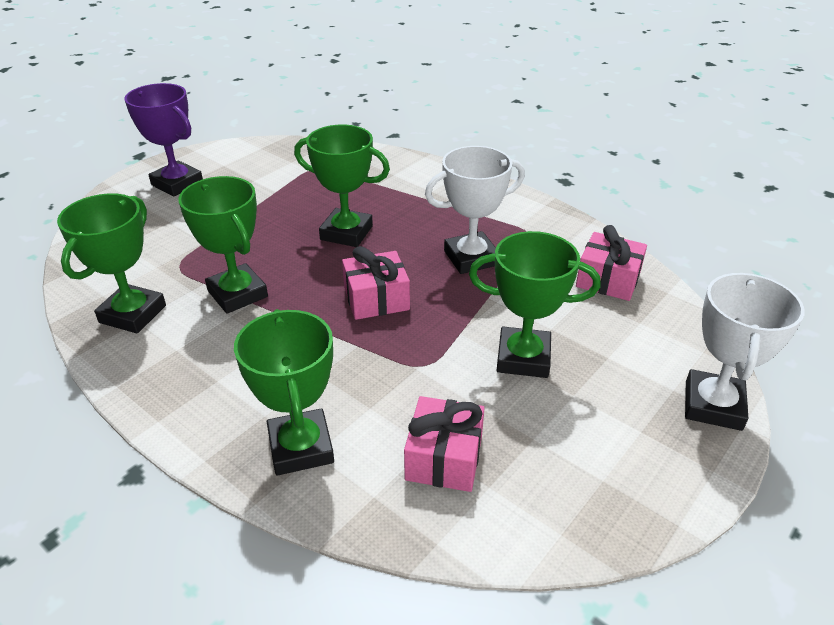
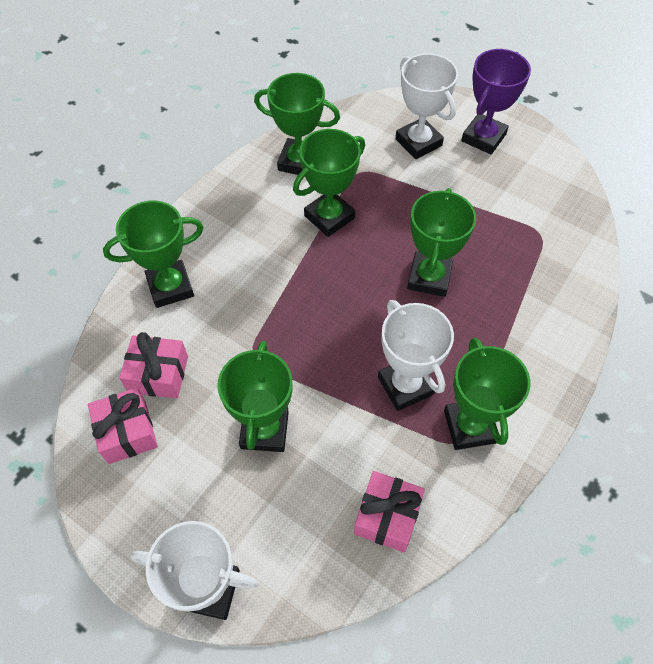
camera: 85 degrees right, 20 degrees up
pink gift [342,246,410,320] -> pink gift moved to [88,388,158,464]
none -> white trophy [395,53,458,159]
none -> green trophy [444,338,531,450]

